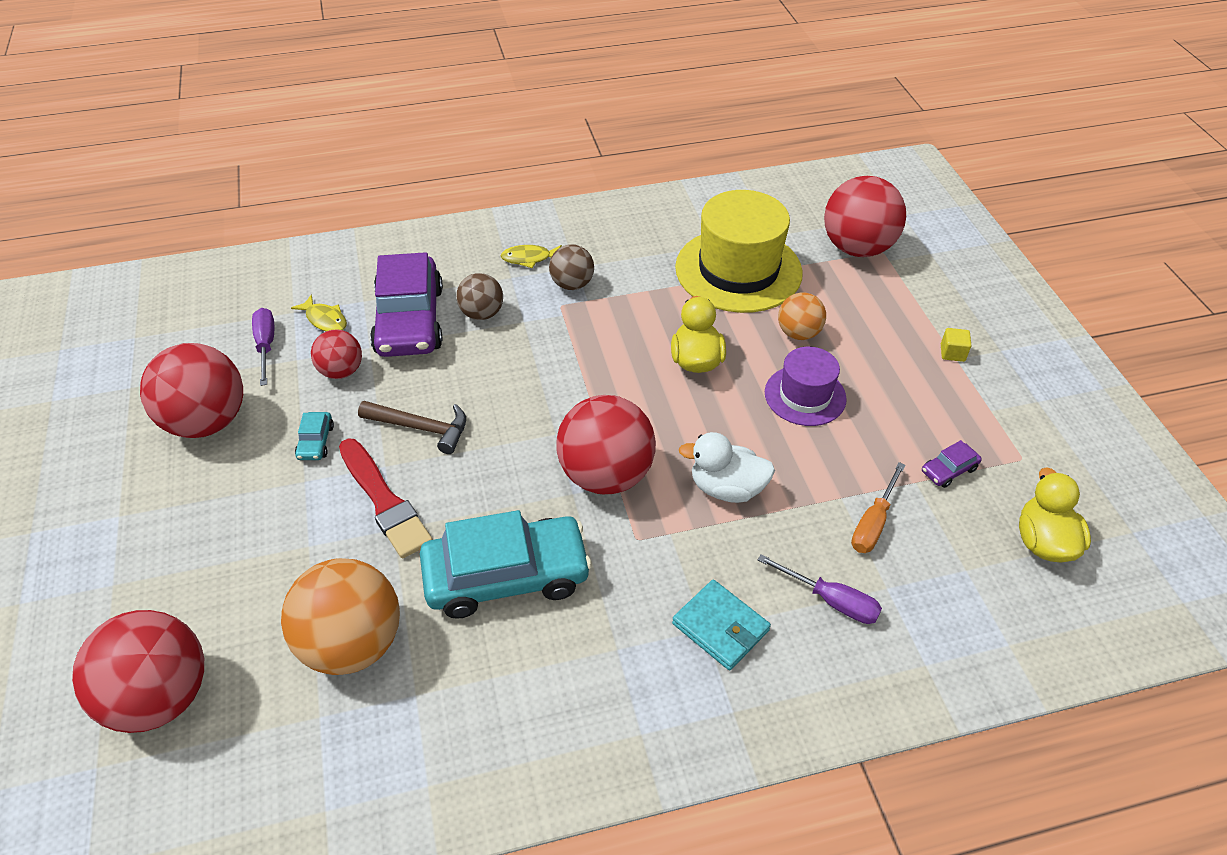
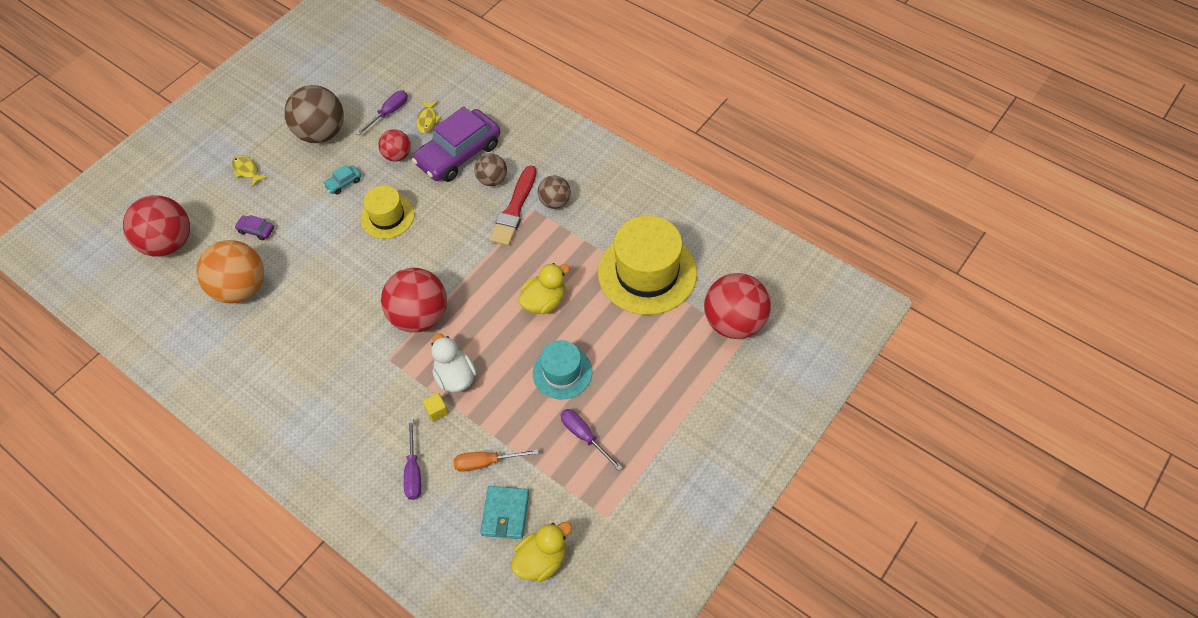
camera: 55 degrees right, 10 degrees up
red ball [140,343,243,438] -> brown ball [284,85,344,143]
red brush [339,438,433,558] -> red brush moved to [489,165,537,246]
brown hammer [358,401,466,454] -> yellow hat [361,185,414,239]
turquoise car [420,510,592,619] -> none
yellow fish [501,245,562,268] -> yellow fish moved to [232,155,267,187]
turquoise wallet [672,580,771,670] -> turquoise wallet moved to [480,486,529,539]
purple hat [765,347,847,426] -> turquoise hat [533,340,592,399]
orange ball [778,293,826,340] -> none
purple car [922,440,982,488] -> purple car moved to [234,215,274,240]
yellow cube [941,328,971,362] -> yellow cube moved to [423,393,448,421]
none -> purple screwdriver [560,409,622,471]

